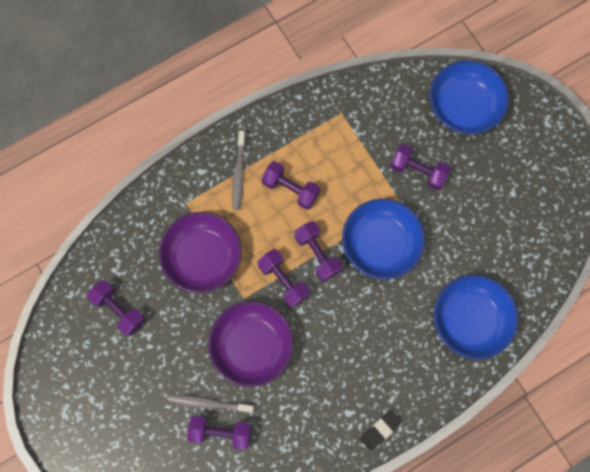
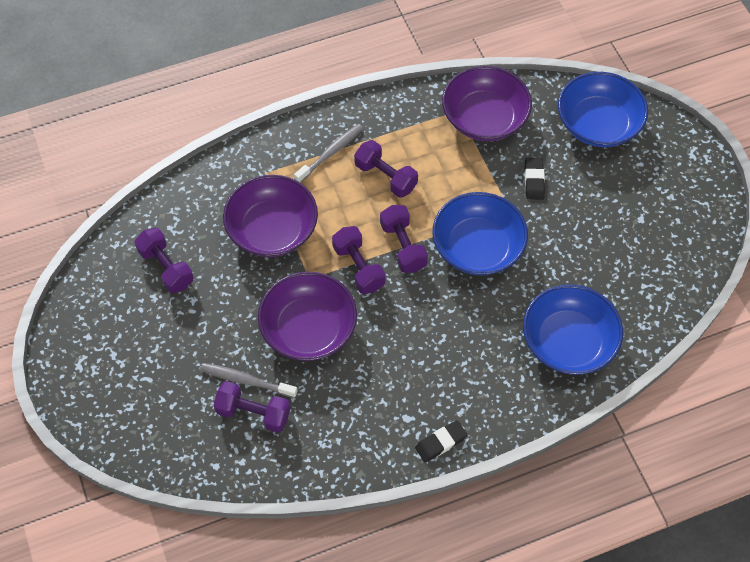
camera: 10 degrees right, 15 degrees down
grey toothbrush [232,131,246,210] -> grey toothbrush turned 150 degrees counterclockwise [294,124,363,183]
purple dumbbell [390,144,451,190] -> black eraser [525,158,545,200]
none -> purple bowl [442,66,532,141]

